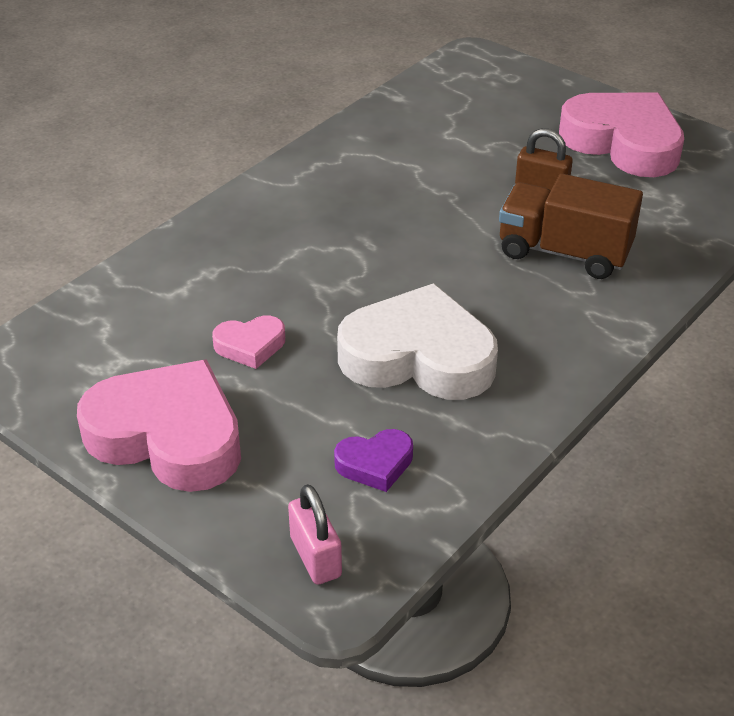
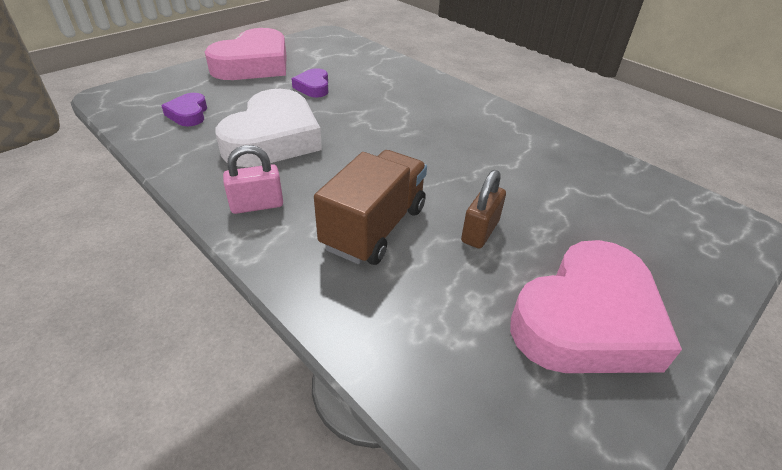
camera: 95 degrees right, 0 degrees up
pink heart [212,315,285,369] -> purple heart [291,68,328,98]
pink padlock [288,484,342,585] -> pink padlock moved to [223,145,283,214]

